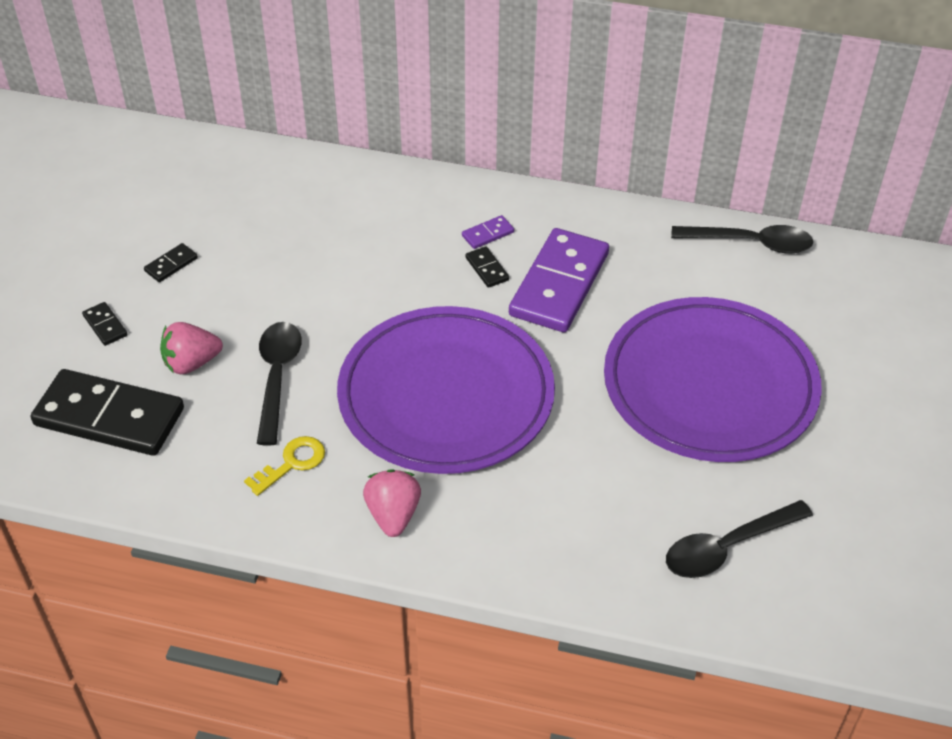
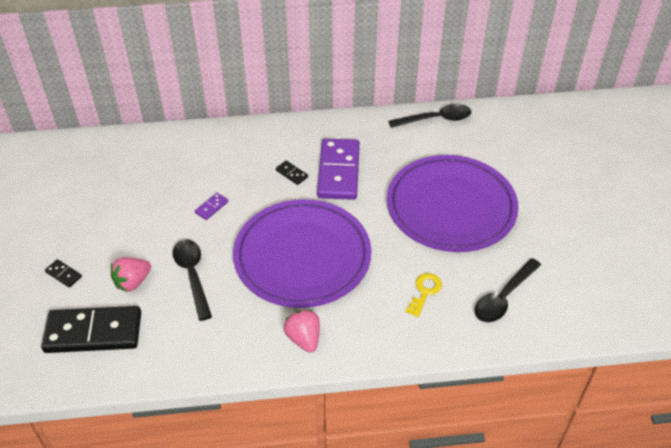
camera: 20 degrees left, 0 degrees up
black domino [144,243,198,282] -> none
yellow key [244,436,325,496] -> yellow key moved to [406,273,442,317]
purple domino [462,215,514,249] -> purple domino moved to [195,193,228,220]

